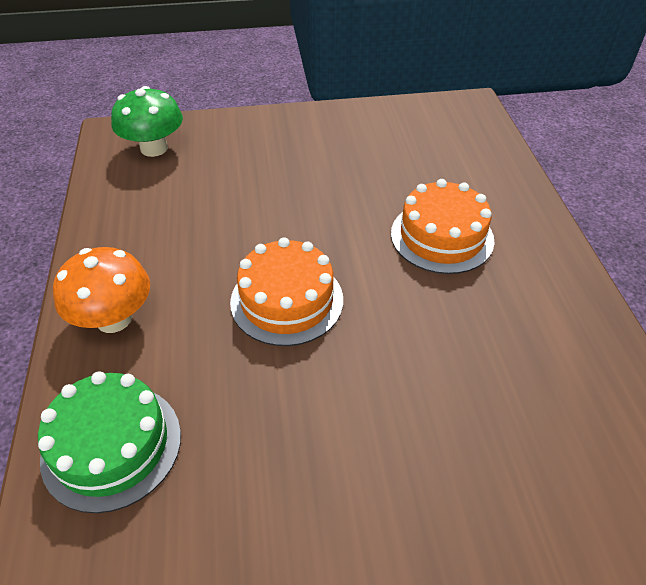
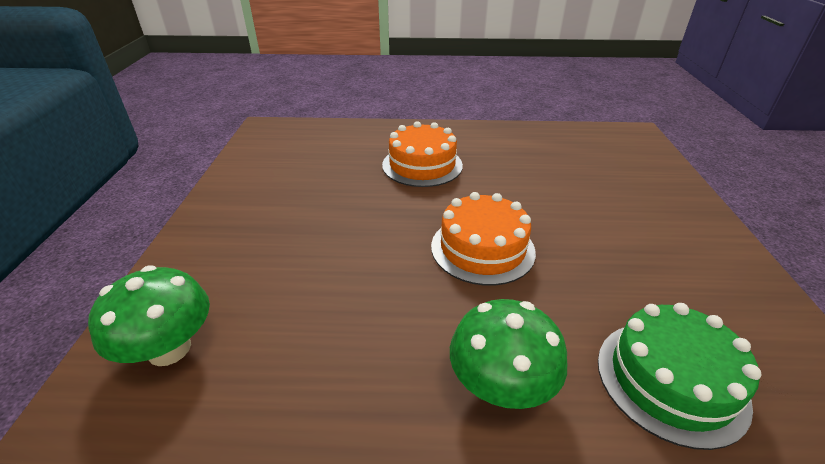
camera: 80 degrees left, 10 degrees down
orange mushroom [53,247,150,333] -> green mushroom [450,299,567,409]

